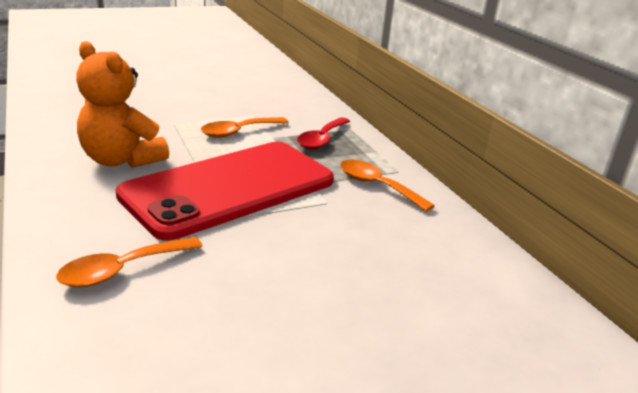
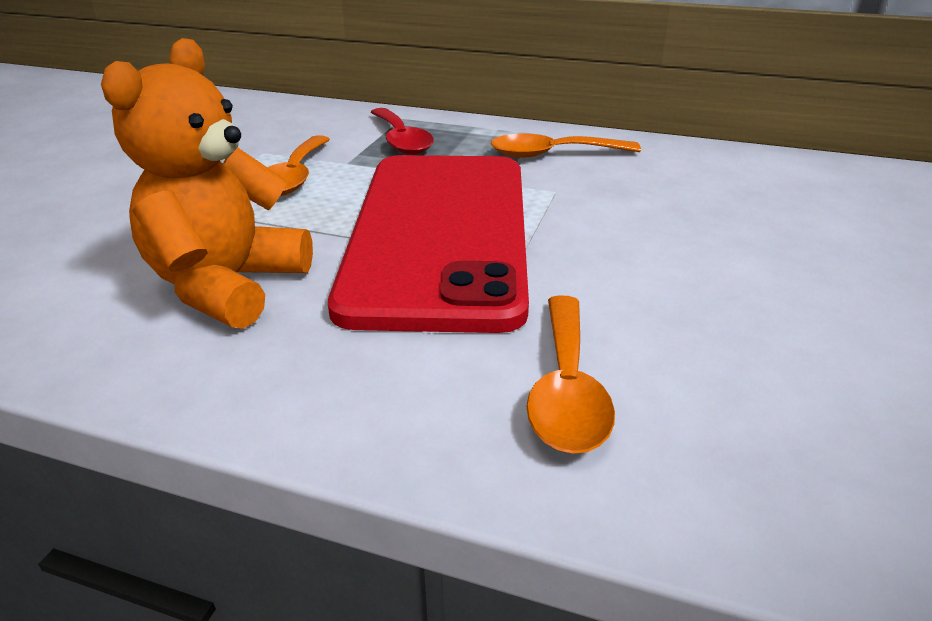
camera: 45 degrees left, 5 degrees up
orange teddy bear [76,41,169,168] -> orange teddy bear turned 120 degrees clockwise [101,38,313,329]

